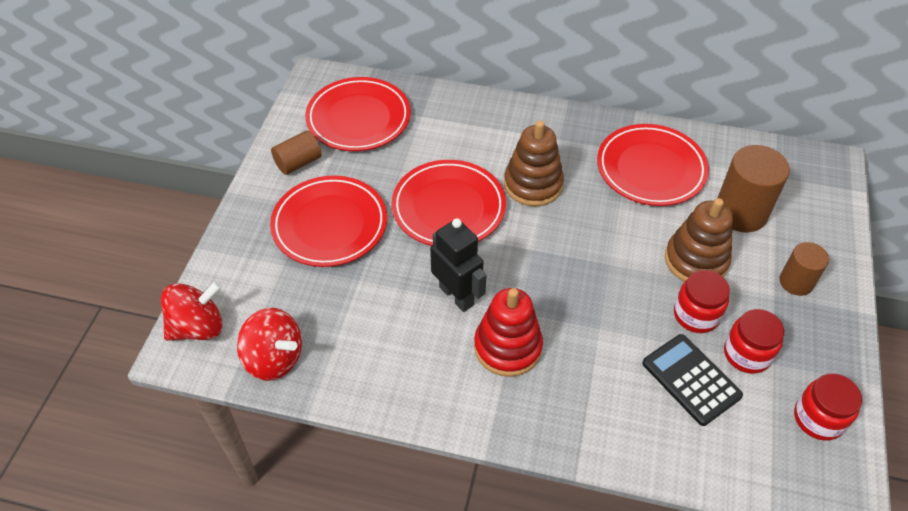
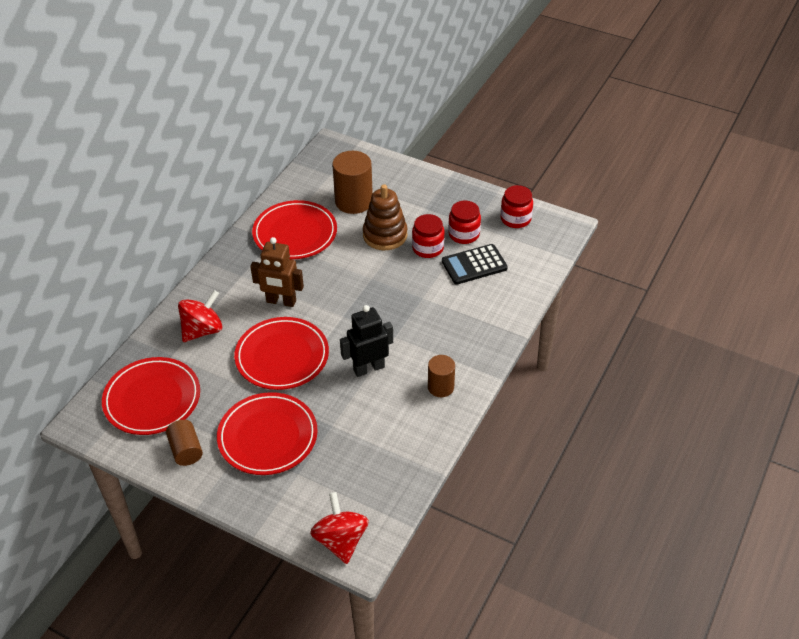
camera: 75 degrees left, 5 degrees down
red spinning top [237,308,302,381] -> red spinning top moved to [178,290,222,342]
red stacking toy [474,288,543,377] -> none
brown stacking toy [504,120,564,207] -> brown robot [250,237,304,307]
brown cylinder [780,242,829,296] -> brown cylinder moved to [428,355,455,397]

